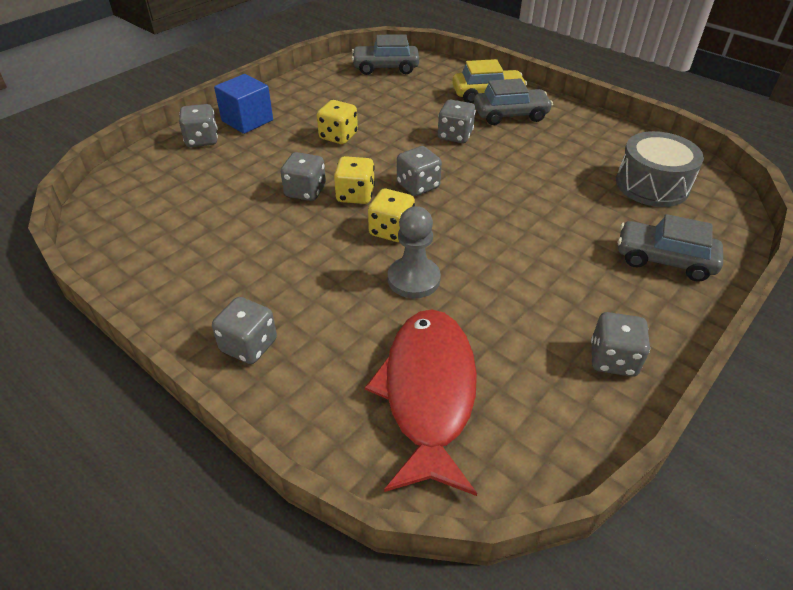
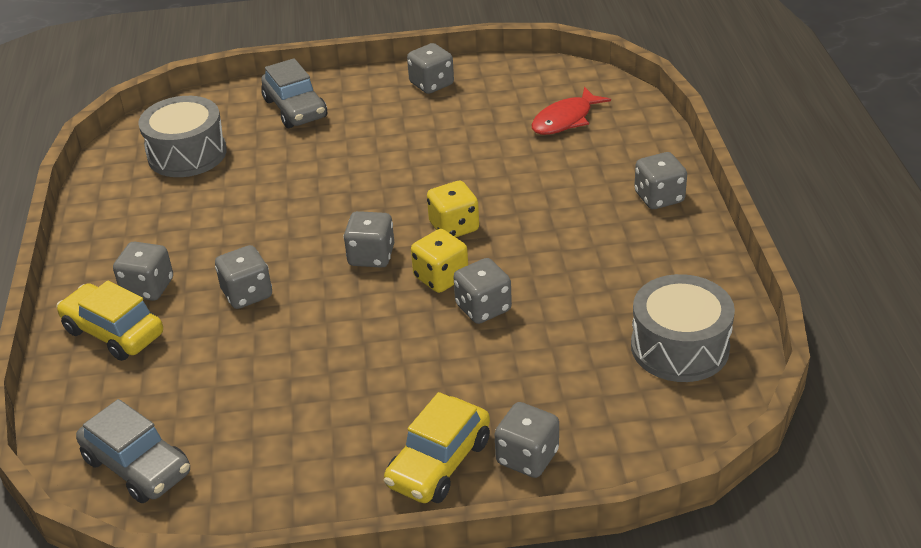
camera: 135 degrees left, 5 degrees down
blue cube [214,74,273,134] -> yellow car [384,392,490,503]
yellow dice [317,100,358,144] -> none
red fish [365,309,477,496] -> red fish [531,87,611,135], size x0.57
grey pawn [388,206,441,298] -> none
grey car [474,79,553,125] -> grey dice [113,241,173,301]
none -> grey drum [631,274,735,382]

